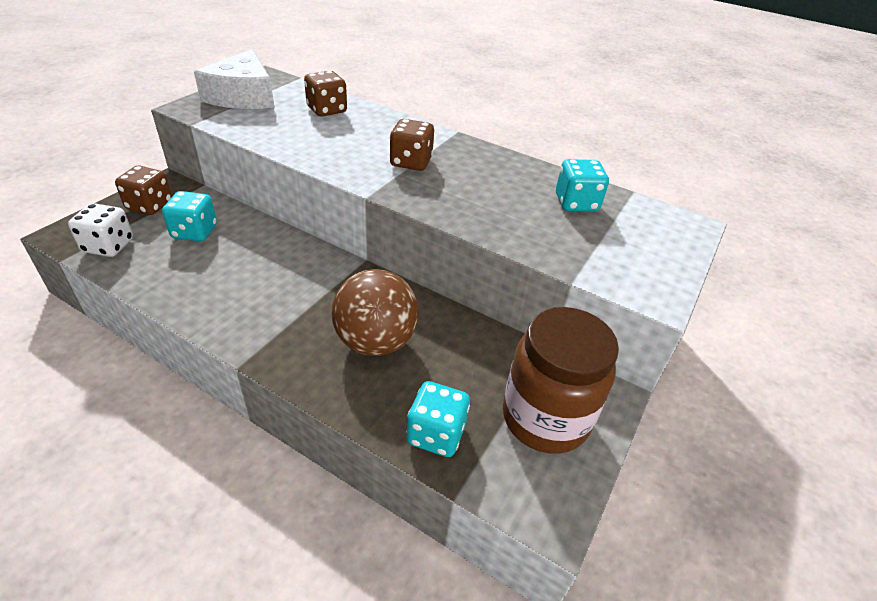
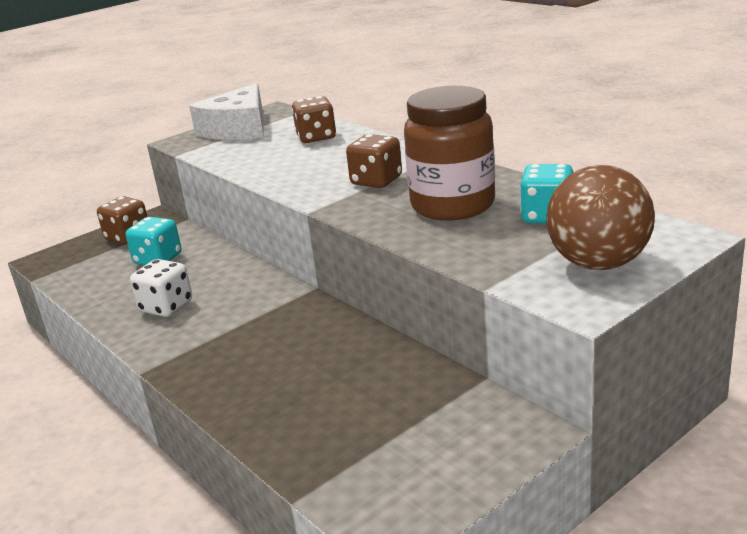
camera: 25 degrees right, 15 degrees down
white dice [68,203,133,257] -> white dice moved to [130,259,192,317]
brown ball [331,269,419,356] -> brown ball moved to [546,165,655,270]
turquoise dice [407,381,470,457] -> none
brown jar [503,307,619,454] -> brown jar moved to [404,86,495,220]

